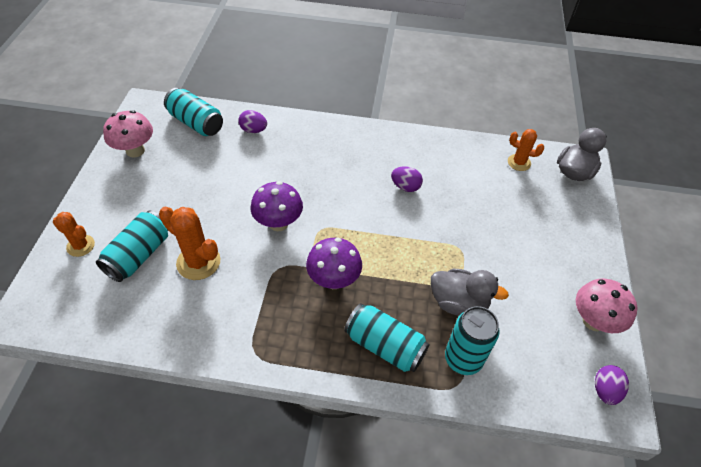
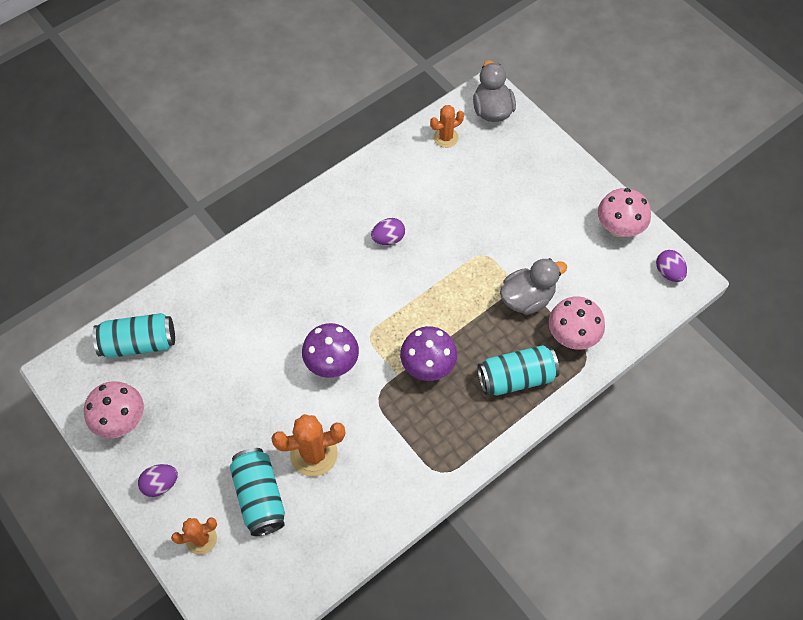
camera: 45 degrees left, 10 degrees up
purple egg [238,110,267,133] -> purple egg moved to [138,464,178,497]
turquoise can [445,306,499,375] -> pink mushroom [549,296,605,350]

